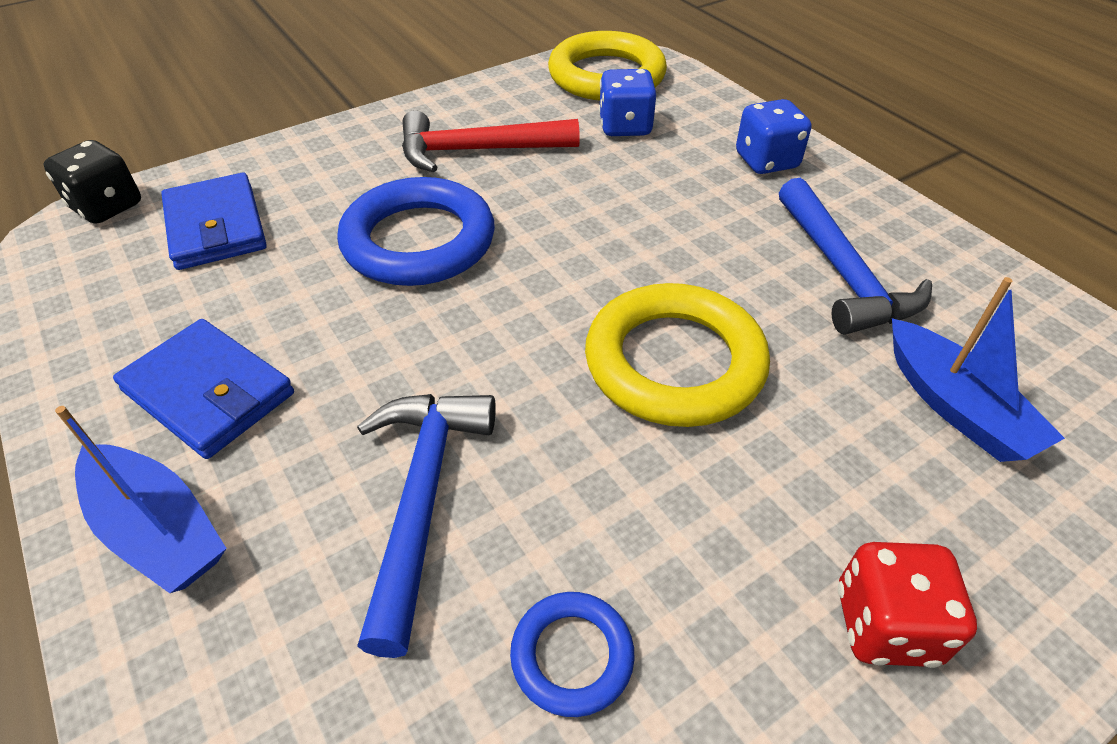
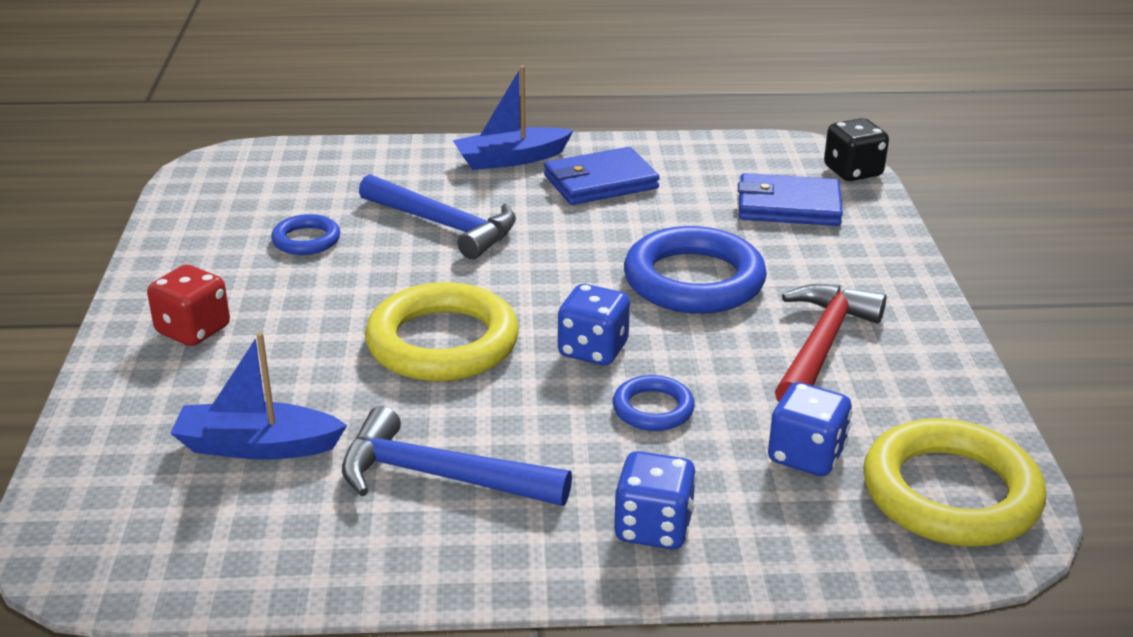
camera: 120 degrees right, 15 degrees down
none -> blue dice [557,284,630,365]
none -> blue ring [613,375,695,431]

